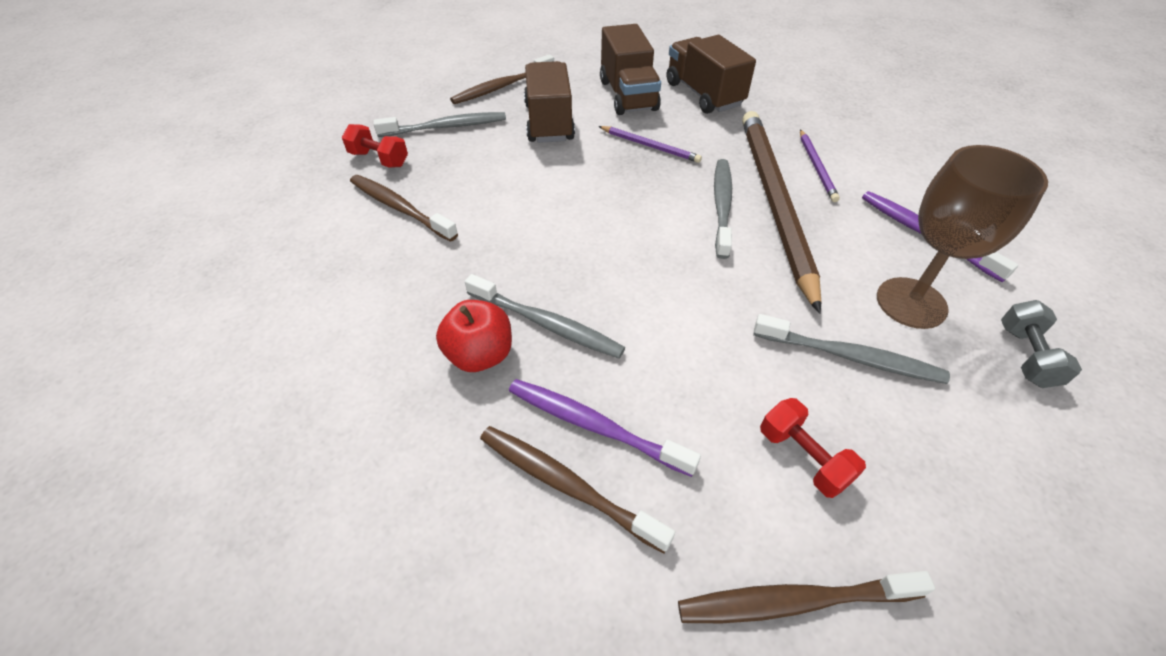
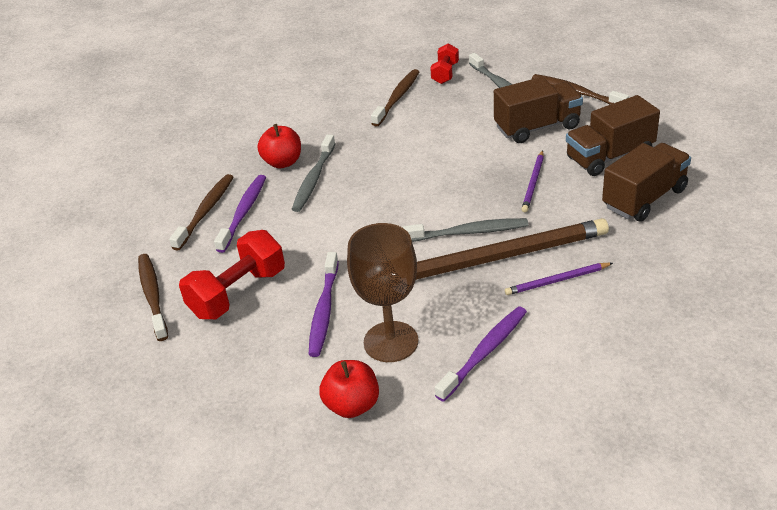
camera: 80 degrees right, 10 degrees down
grey toothbrush [753,314,950,384] -> purple toothbrush [309,252,339,357]
red dumbbell [760,398,866,498] -> red dumbbell [179,230,285,319], size x1.73
grey dumbbell [1001,300,1082,388] -> red apple [319,360,379,418]

